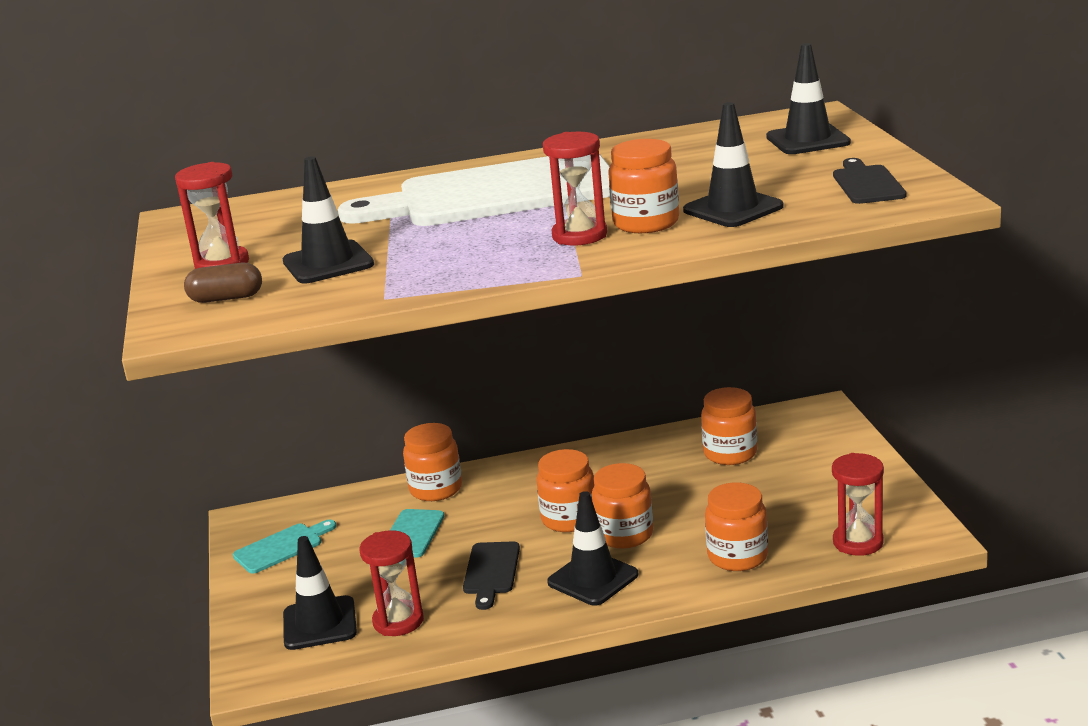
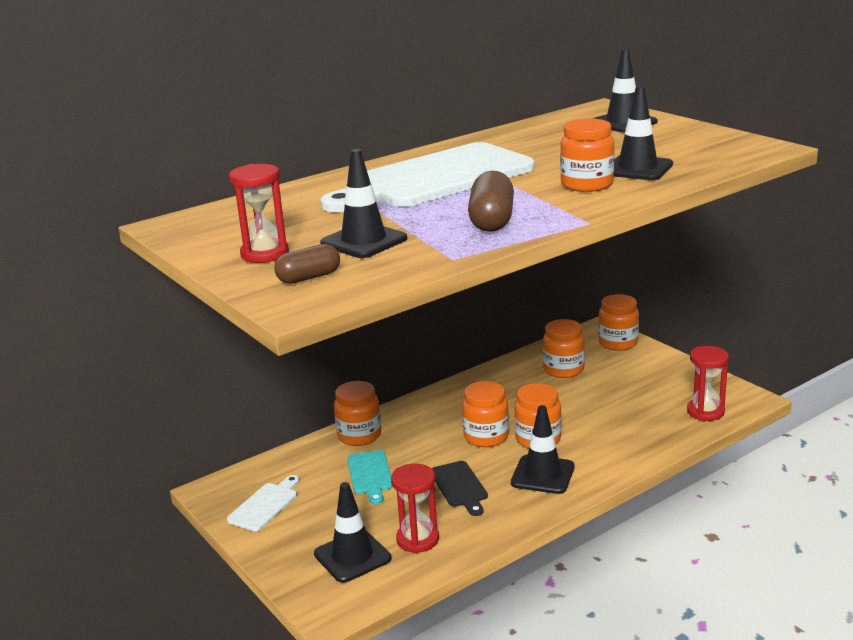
camera: 25 degrees left, 0 degrees up
turquoise cutting board [233,519,336,574] -> white cutting board [227,475,299,531]
red hourglass [543,132,607,245] -> none
orange jar [705,482,768,571] -> orange jar moved to [598,294,639,351]
black cutting board [833,158,907,204] -> none
none -> brown capsule [468,170,514,232]

